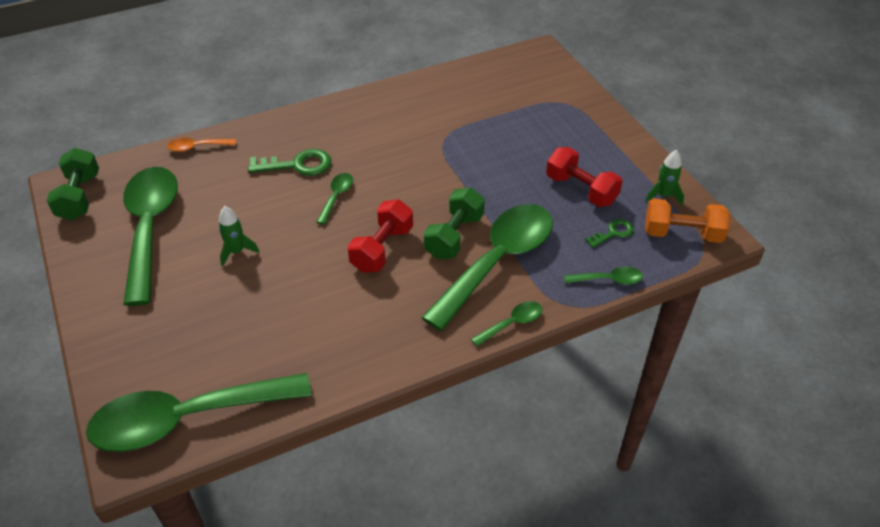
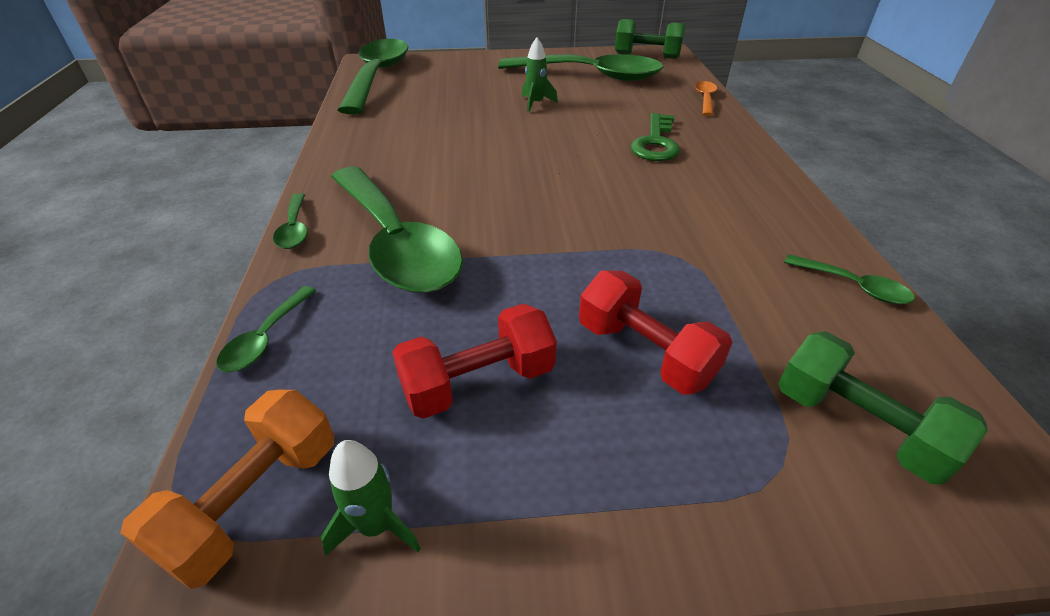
camera: 110 degrees right, 5 degrees down
green spoon [317,173,353,225] -> green spoon moved to [784,254,915,304]
red dumbbell [348,200,413,273] -> red dumbbell moved to [579,270,732,395]
green dumbbell [424,187,485,259] -> green dumbbell moved to [778,332,987,484]
green key [585,219,634,248] -> none

